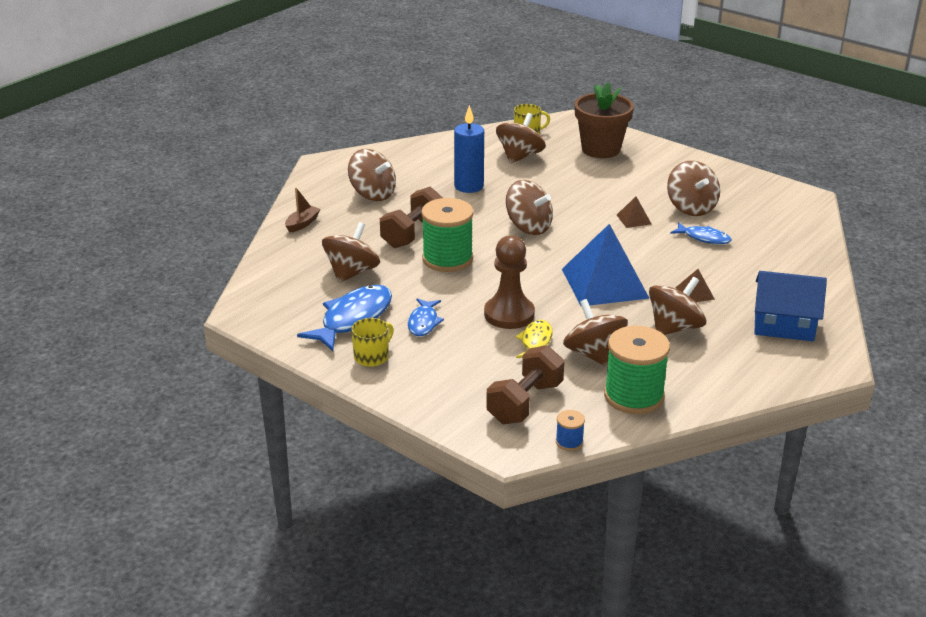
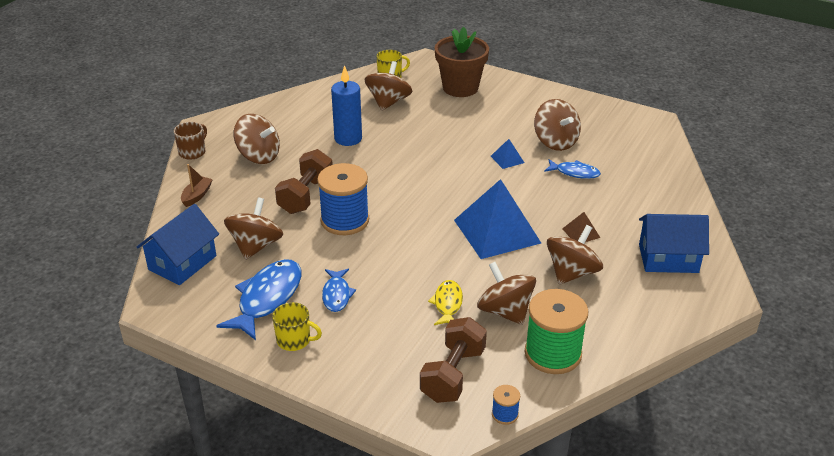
camera: 10 degrees left, 5 degrees up
yellow mug [351,318,394,367] -> yellow mug turned 75 degrees clockwise [272,302,322,351]
green spool [421,198,474,272] -> blue spool [317,163,369,235]
brown pawn [484,235,535,329] -> none
brown spinning top [506,180,553,235] -> none
brown pyramid [617,197,651,228] -> blue pyramid [491,139,525,169]
none -> blue house [137,204,219,285]
none -> brown mug [174,122,207,160]

